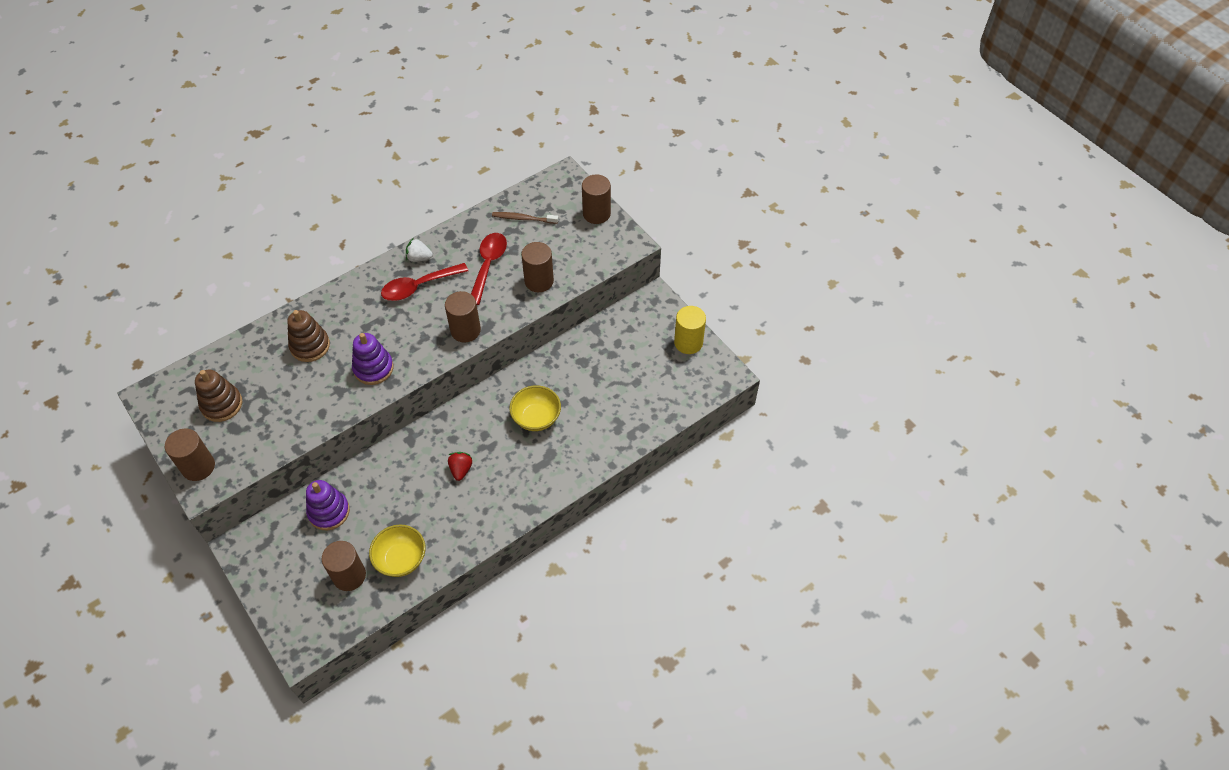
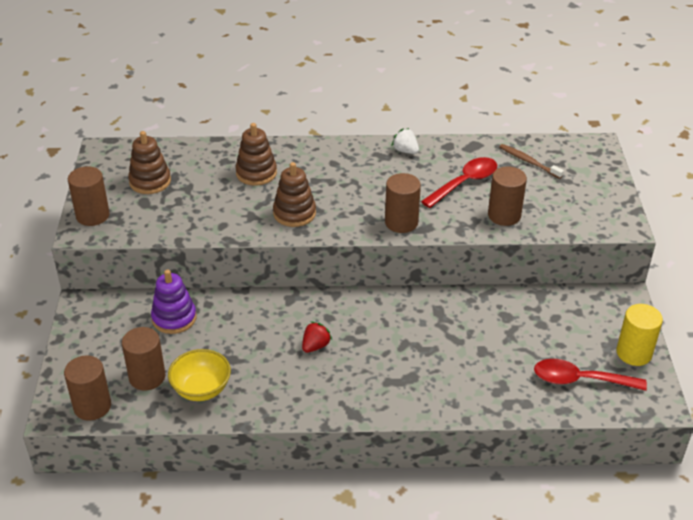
camera: 35 degrees right, 15 degrees down
purple stacking toy [352,333,394,385] -> brown stacking toy [273,162,316,227]
red spoon [381,263,468,301] -> red spoon moved to [534,359,647,391]
yellow bowl [509,385,561,431] -> none
brown cylinder [582,175,611,224] -> brown cylinder moved to [64,355,111,421]

